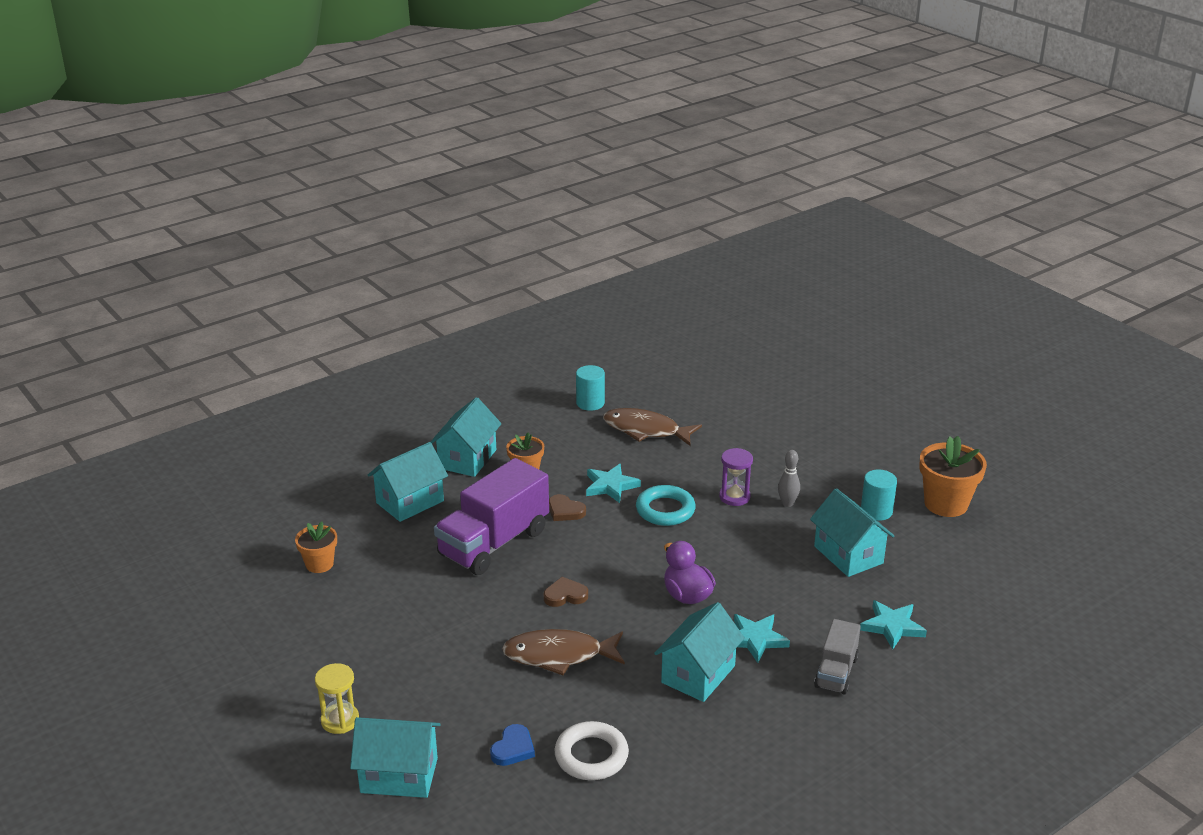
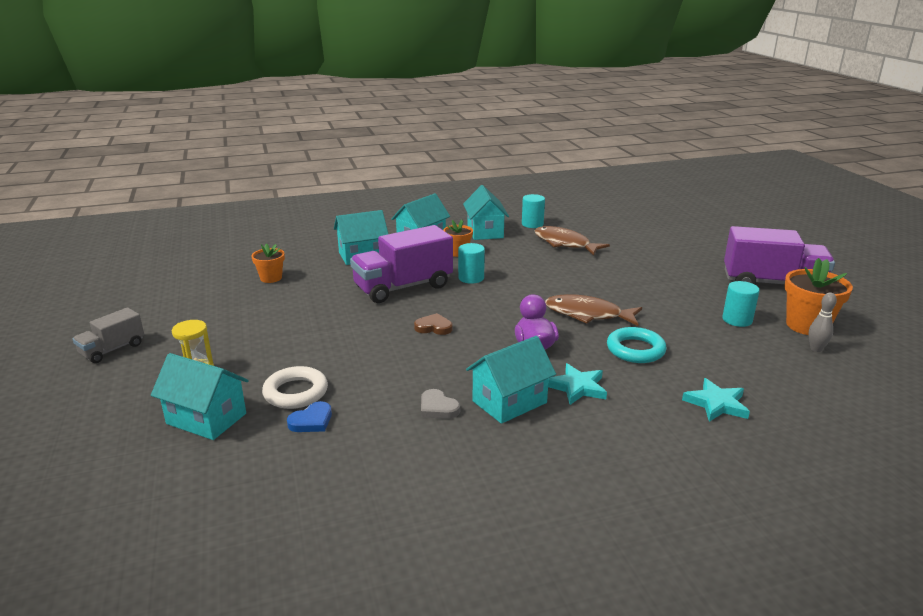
camera: 20 degrees right, 5 degrees down
brown fish [502,629,625,675] -> brown fish moved to [545,294,642,326]
brown heart [549,494,586,521] -> turquoise cylinder [458,243,485,284]
white ring [555,721,629,780] -> white ring moved to [262,366,328,409]
turquoise star [586,464,641,503] -> none
turquoise ring [636,485,696,526] -> turquoise ring moved to [607,327,667,363]
purple hourglass [719,448,753,506] -> none
grey bowling pin [778,450,800,507] -> grey bowling pin moved to [808,292,837,352]
turquoise house [810,488,894,577] -> turquoise house moved to [463,185,509,240]
grey truck [814,619,861,695] -> grey truck moved to [73,307,144,363]
none -> grey heart [421,389,460,419]
none -> purple truck [724,226,835,284]

